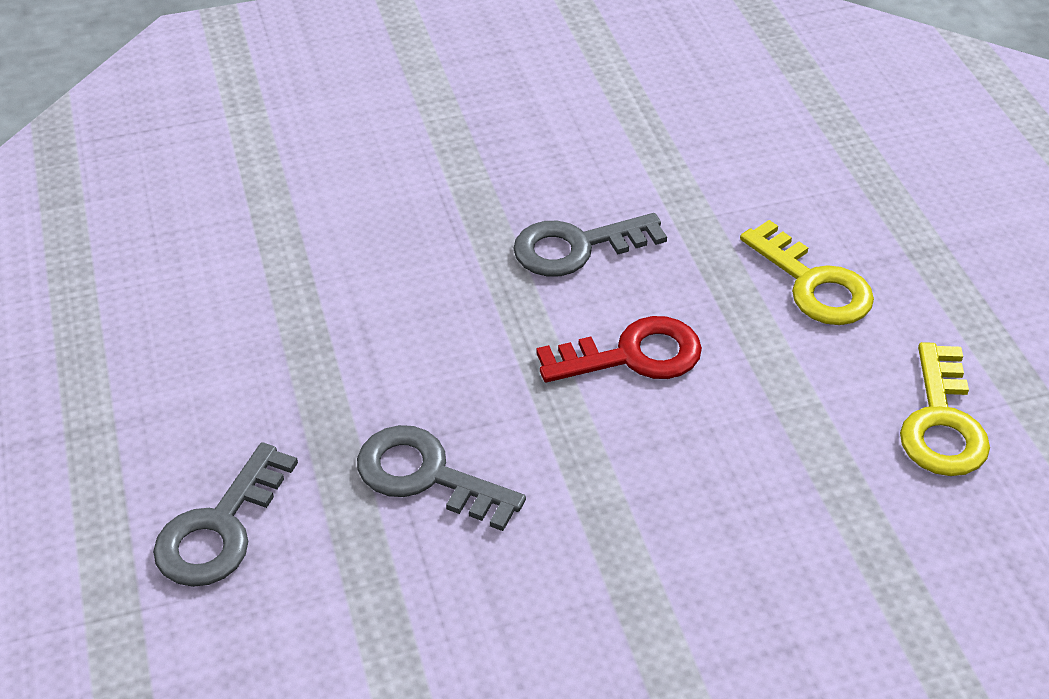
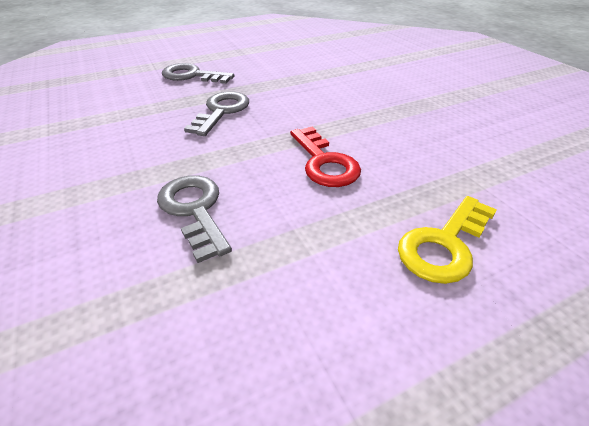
camera: 80 degrees right, 5 degrees down
grey key [513,213,667,277] -> grey key moved to [157,175,232,263]
yellow key [900,342,990,476] -> none

